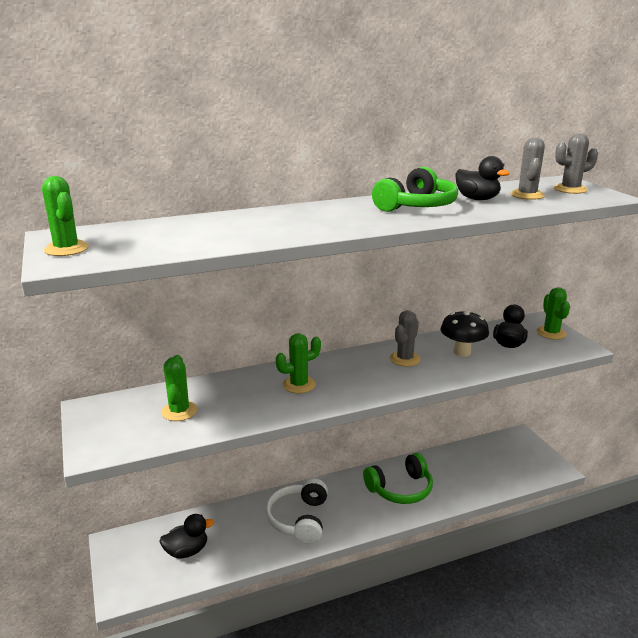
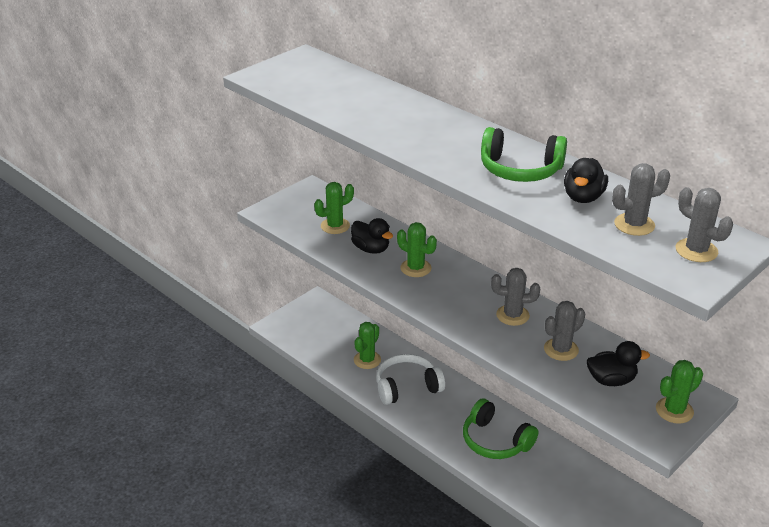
camera: 65 degrees right, 10 degrees up
green cactus [42,176,89,256] -> green cactus moved to [354,322,381,369]
black duck [159,514,214,558] -> black duck moved to [351,218,393,254]
black mushroom [440,310,489,357] -> grey cactus [544,301,585,361]

